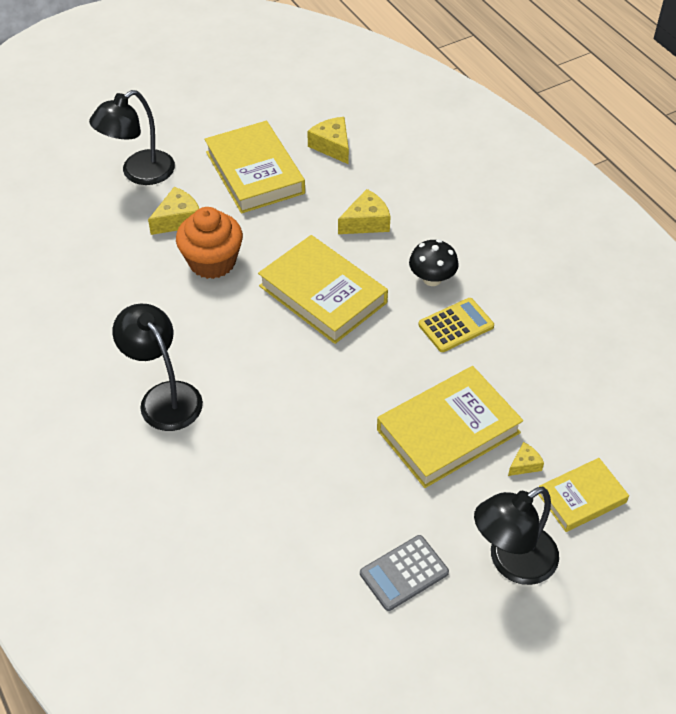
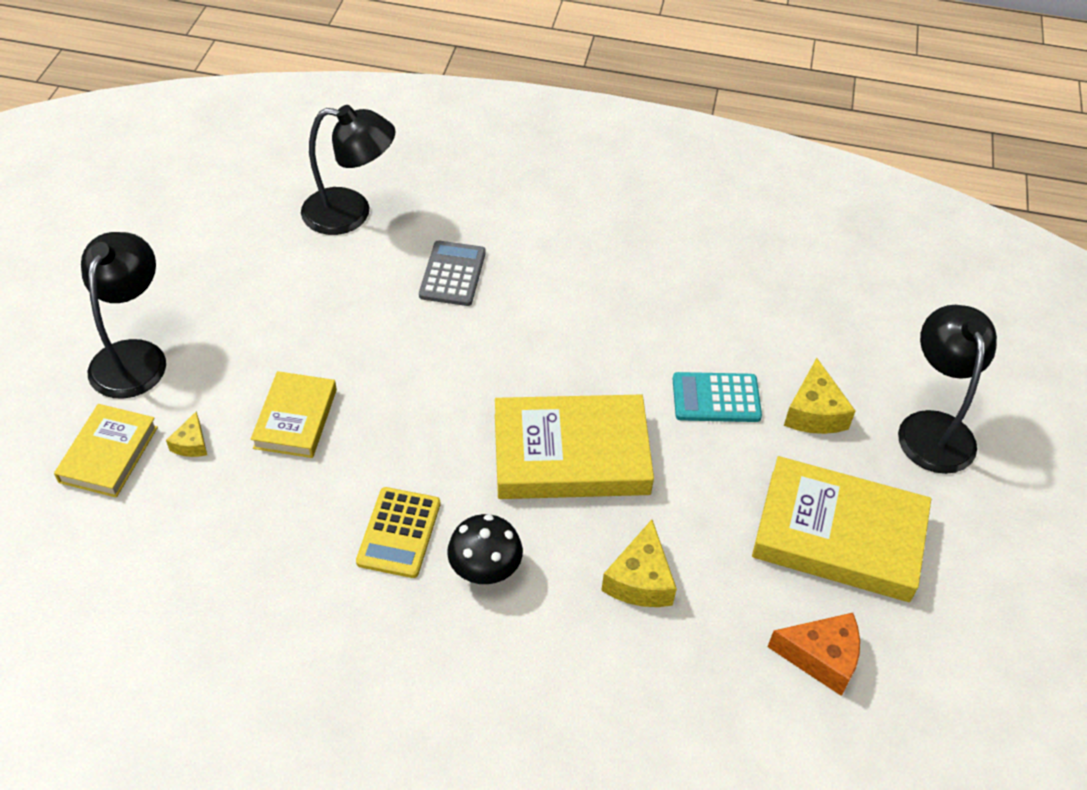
camera: 130 degrees right, 0 degrees up
black lamp [112,303,203,431] -> black lamp moved to [301,105,396,235]
orange cupcake [176,207,243,279] -> turquoise calculator [673,372,762,422]
yellow cheese [307,117,349,164] -> orange cheese [767,613,860,696]
grey calculator [360,535,449,611] -> grey calculator moved to [419,240,486,306]
yellow book [377,366,523,488] -> yellow book [251,371,337,458], size x0.59

